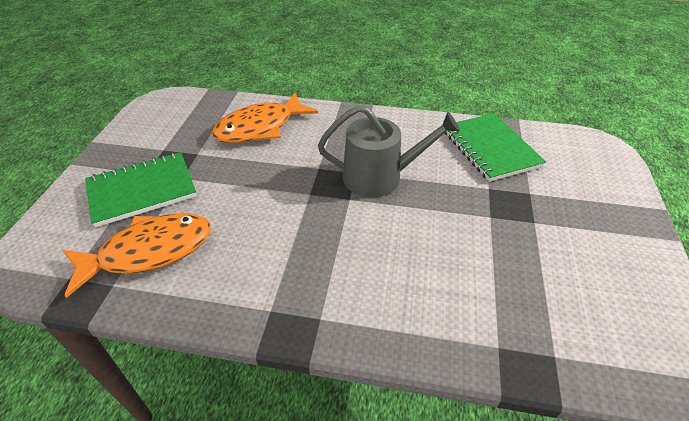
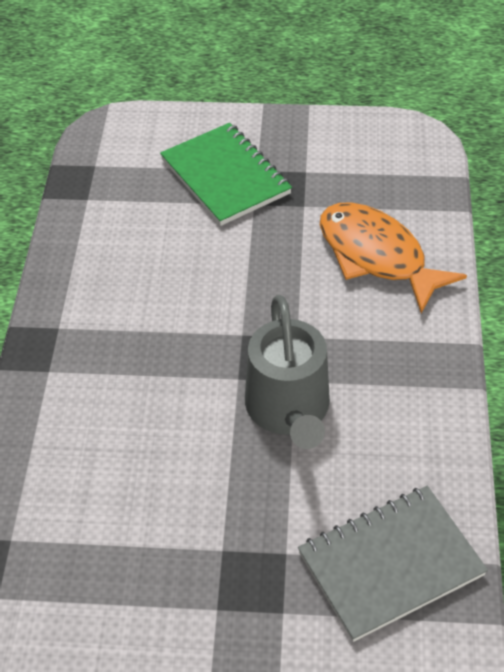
camera: 85 degrees right, 5 degrees up
orange fish [62,213,211,298] -> none
green notebook [445,113,546,182] -> grey notebook [298,486,488,642]

